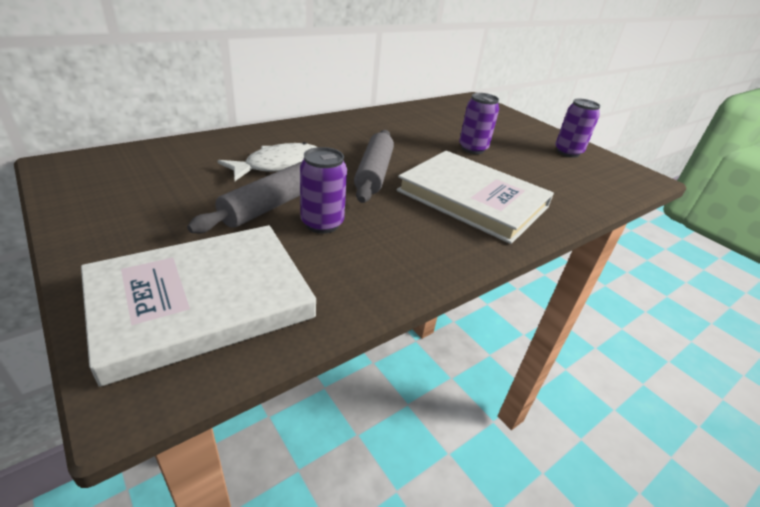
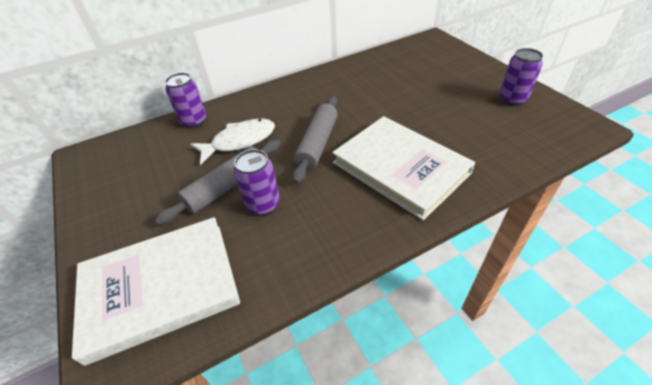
camera: 15 degrees right, 10 degrees up
purple can [459,93,499,154] -> purple can moved to [165,73,206,128]

